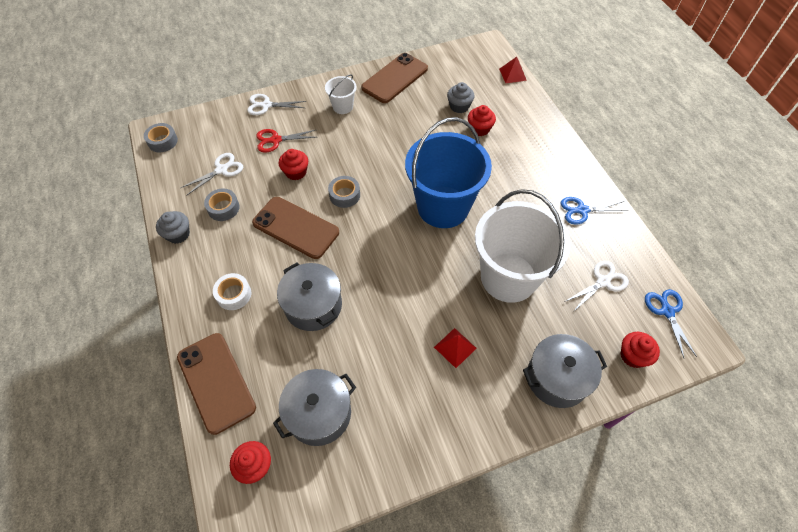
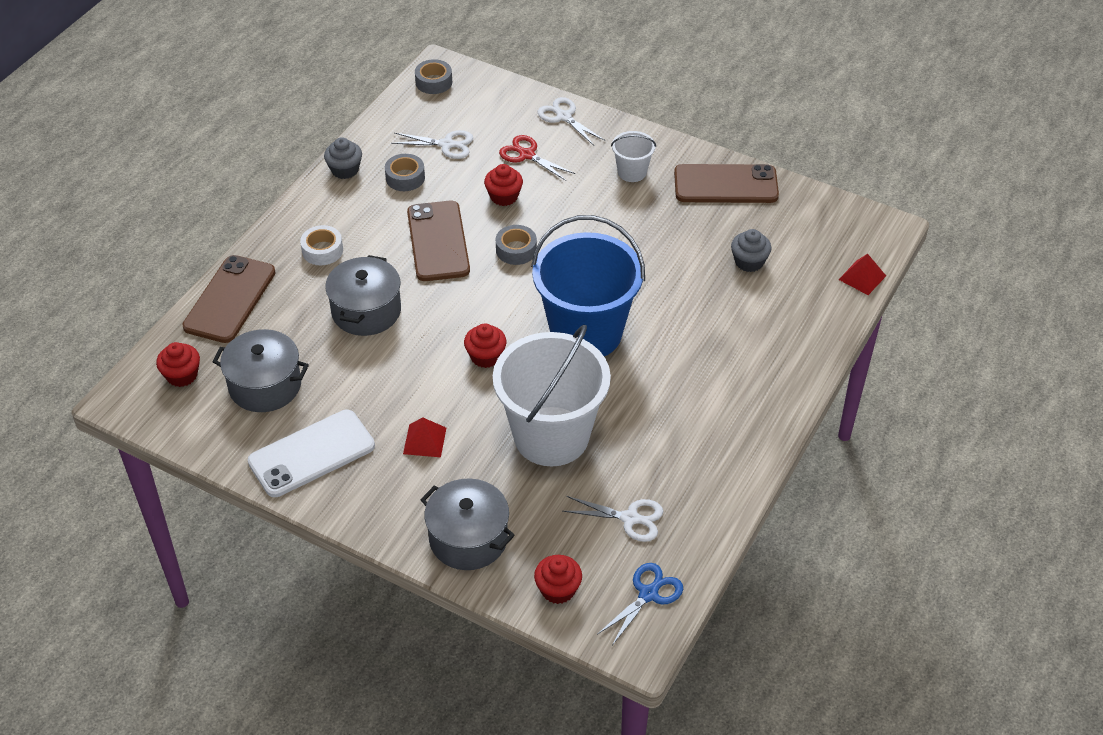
camera: 50 degrees right, 10 degrees down
red cupcake [468,105,496,136] -> red cupcake moved to [464,324,506,368]
blue scissors [560,197,626,224] -> none
none -> white phone [248,410,375,497]

